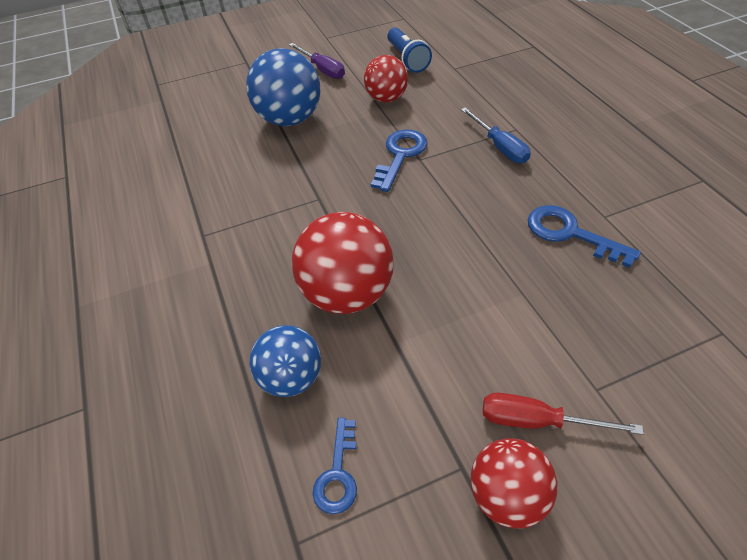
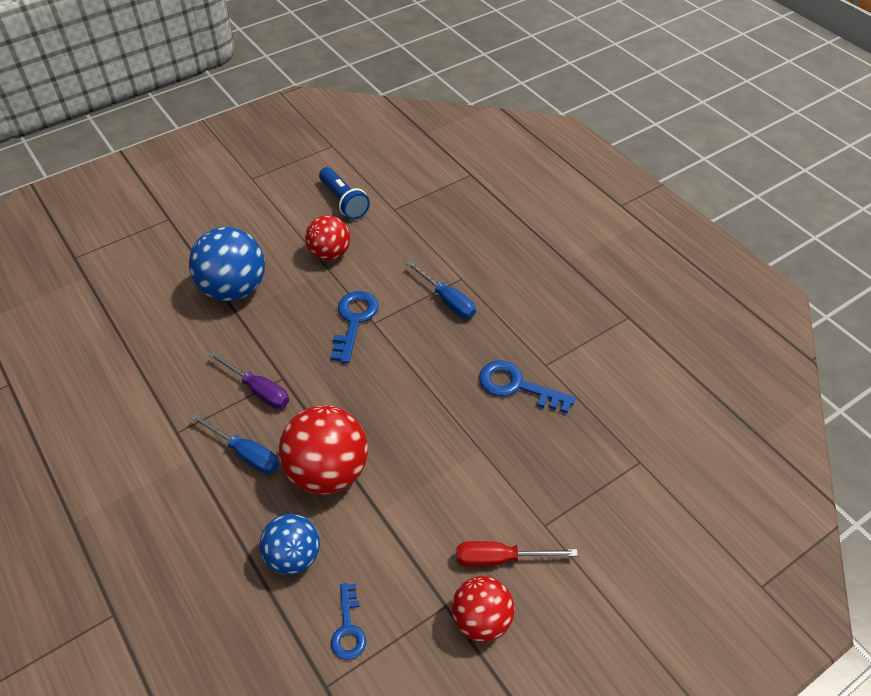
camera: 15 degrees left, 0 degrees up
purple screwdriver [289,43,345,79] -> purple screwdriver moved to [208,351,289,409]
none -> blue screwdriver [191,414,279,474]

